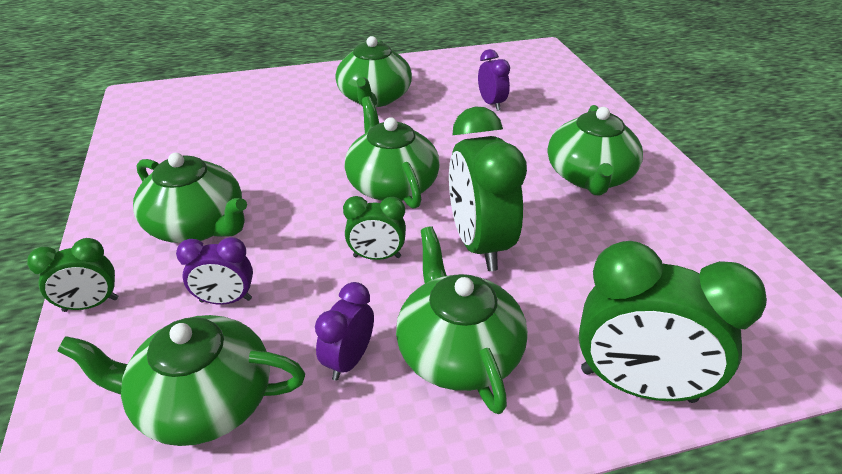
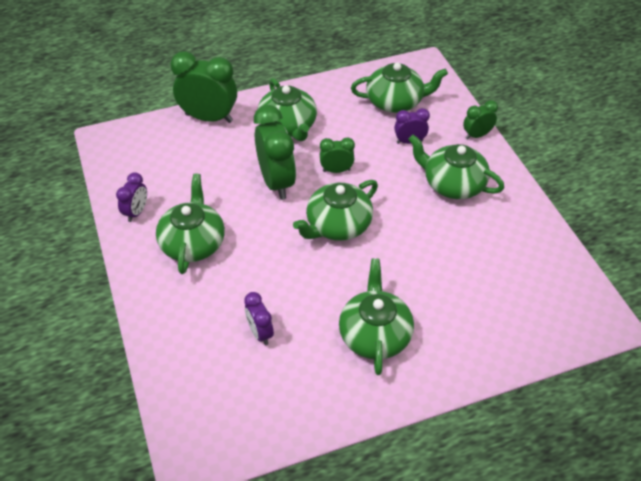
camera: 175 degrees right, 10 degrees up
purple clock [315,282,374,381] -> purple clock moved to [116,172,147,222]
green teapot [345,96,440,209] -> green teapot turned 75 degrees clockwise [293,180,378,241]

